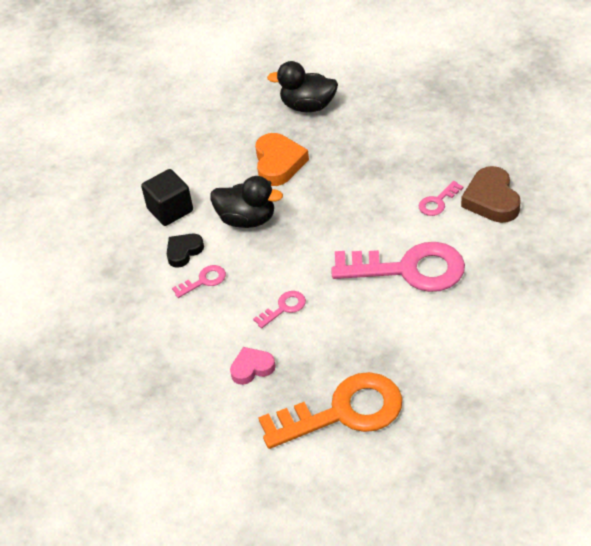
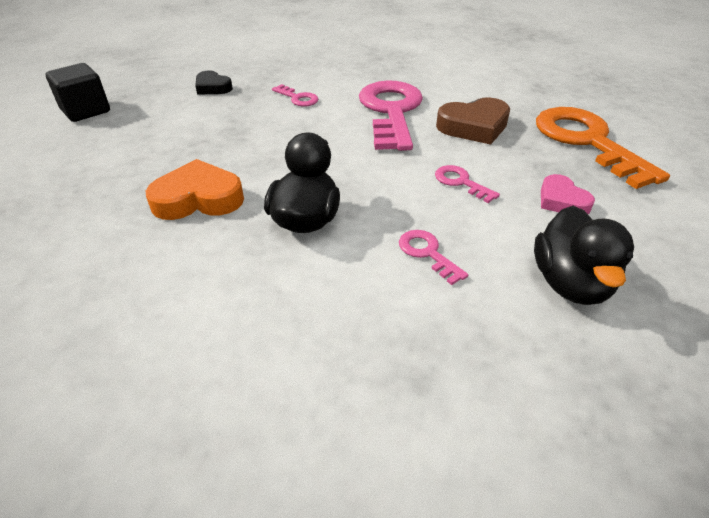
camera: 100 degrees left, 5 degrees down
black cube [141,169,193,226] -> black cube moved to [46,63,110,122]
black heart [167,234,204,268] -> black heart moved to [195,71,233,95]
black duck [267,61,338,112] -> black duck moved to [534,206,634,305]
brown heart [461,166,521,223] -> brown heart moved to [436,97,510,145]

